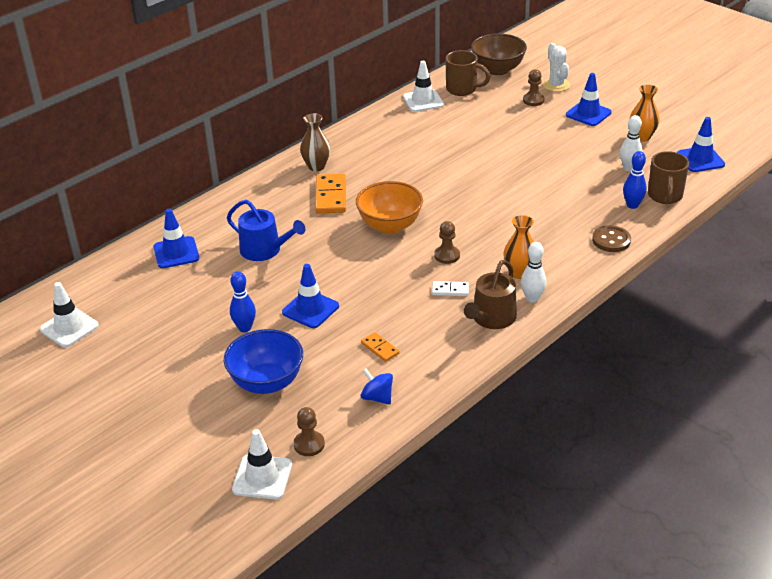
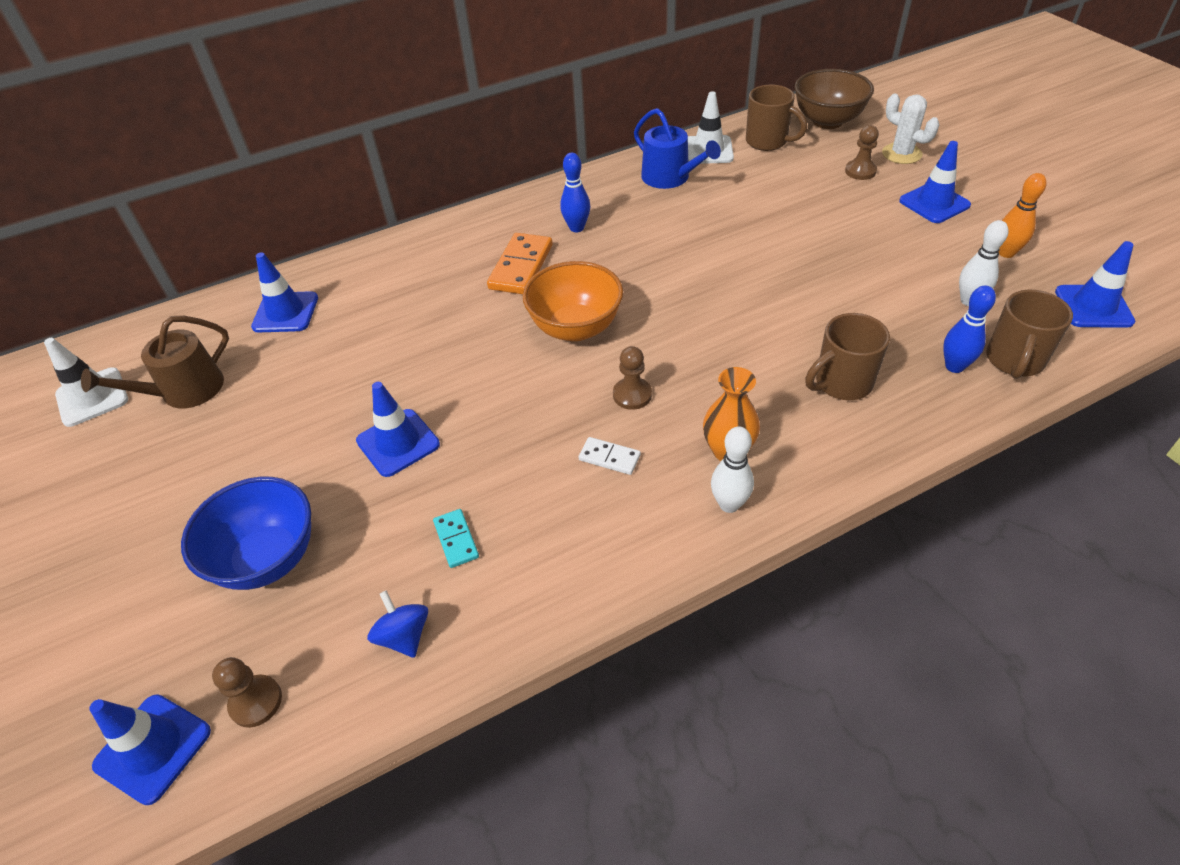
camera: 20 degrees right, 10 degrees up
blue watering can [227,200,305,261] -> blue watering can moved to [634,108,721,189]
blue bowling pin [230,271,256,332] -> blue bowling pin moved to [560,153,590,232]
white traffic cone [232,429,292,500] -> blue traffic cone [89,694,211,805]
brown vase [300,113,330,171] -> none
orange domino [361,332,399,362] -> turquoise domino [433,509,479,568]
brown watering can [464,260,517,329] -> brown watering can moved to [81,316,229,408]
white cactus [543,43,570,92] -> white cactus turned 45 degrees counterclockwise [882,94,939,164]
brown button [592,225,631,252] -> none
orange vase [629,84,660,142] -> orange bowling pin [999,173,1047,258]
none -> brown mug [805,313,890,400]

